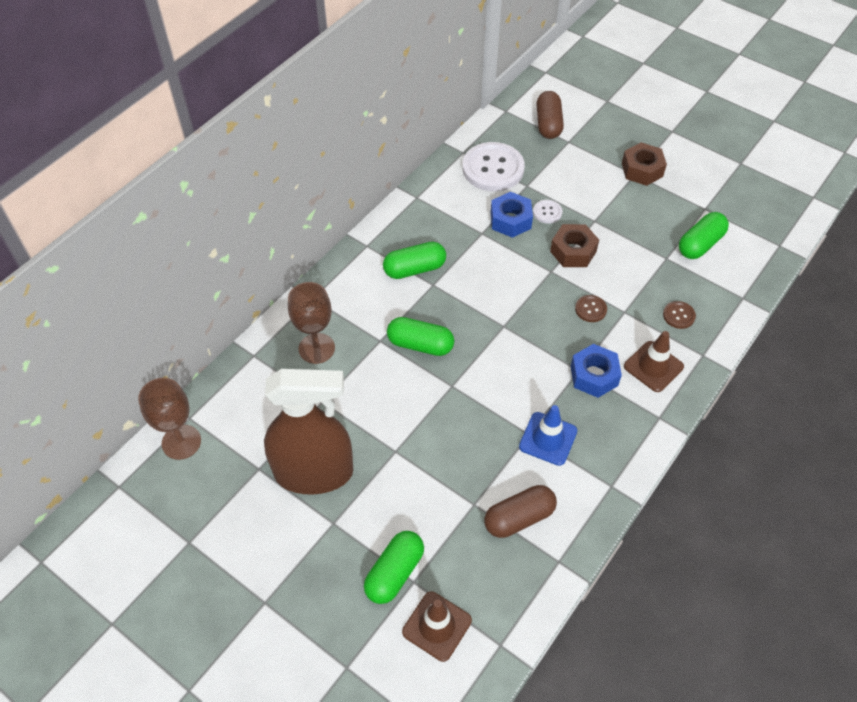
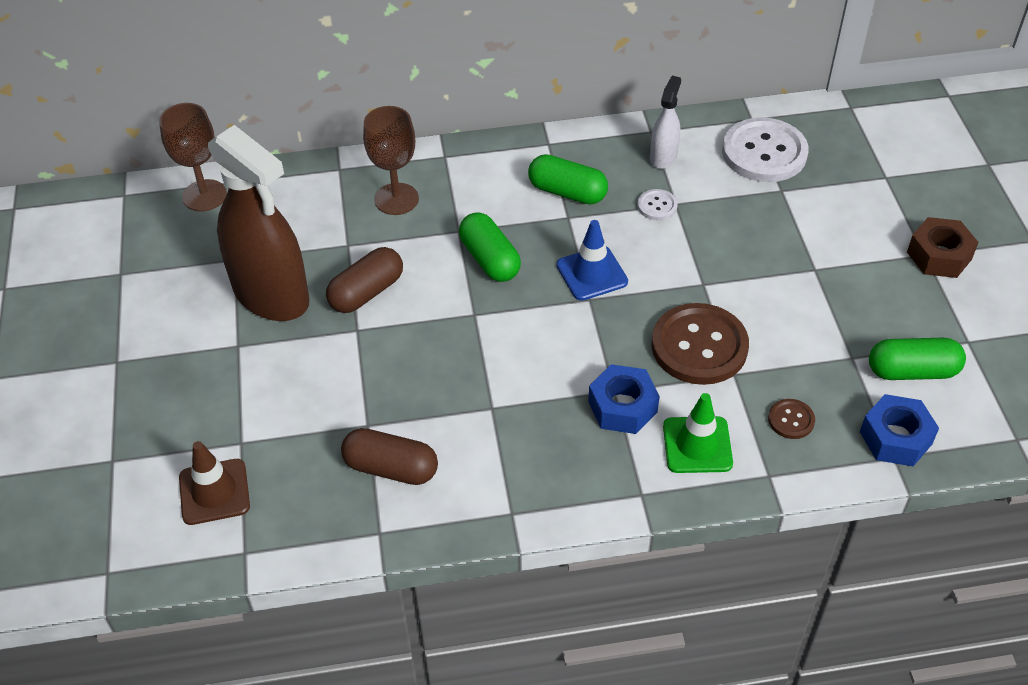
camera: 45 degrees right, 5 degrees down
green capsule [364,531,424,604] -> none
blue nut [491,192,533,238] -> blue nut moved to [860,394,939,466]
blue traffic cone [519,405,577,466] -> blue traffic cone moved to [557,220,628,301]
white button [533,200,562,224] -> white button moved to [637,189,678,220]
brown capsule [536,91,564,139] -> brown capsule moved to [326,247,403,313]
brown nut [550,224,599,267] -> none
brown button [575,295,607,322] -> brown button [651,303,749,385], size x2.20
brown traffic cone [624,331,684,392] -> green traffic cone [663,393,733,473]
none -> white spray bottle [650,76,681,169]

